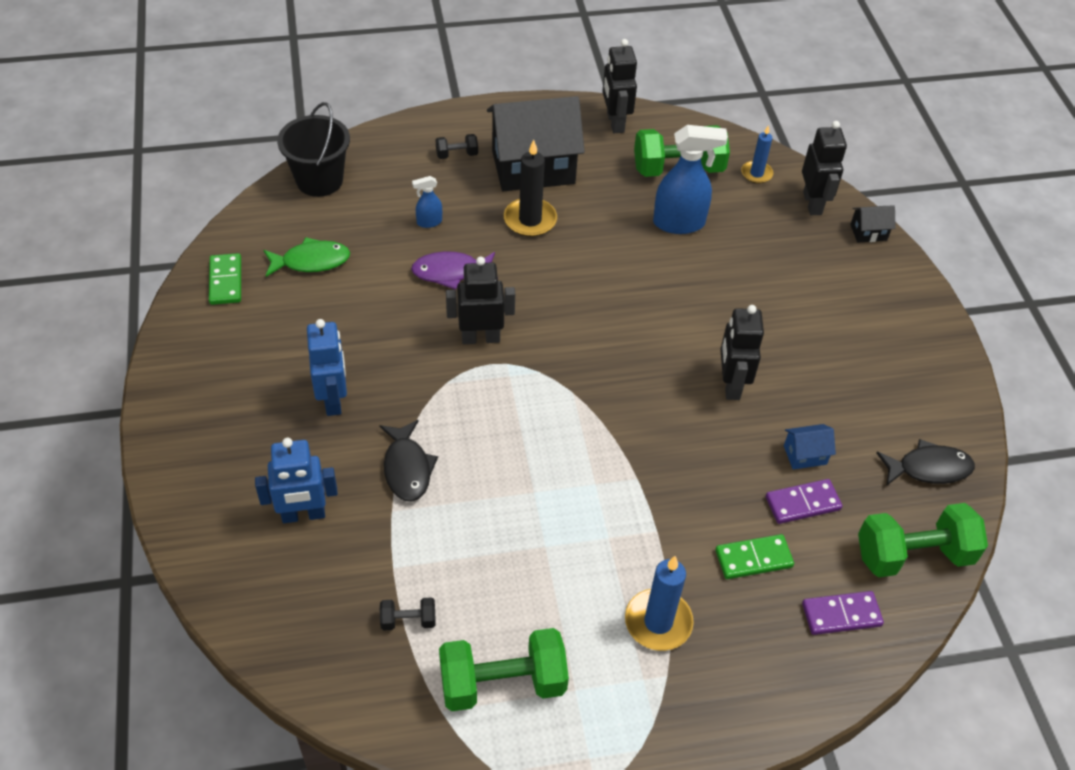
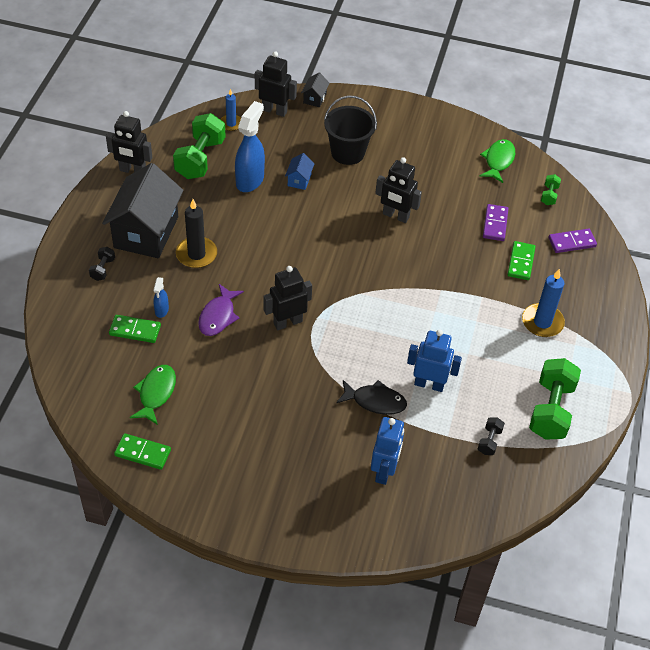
camera: 65 degrees left, 0 degrees up
black bucket [277,102,350,197] -> black bucket moved to [324,96,377,165]
blue robot [307,319,347,416] -> blue robot moved to [407,329,462,392]
black robot [446,256,515,344] -> black robot turned 45 degrees clockwise [263,266,312,330]
blue house [784,424,836,470] -> blue house moved to [285,153,315,190]
purple domino [802,591,884,635] -> purple domino turned 60 degrees clockwise [549,229,597,253]
green dumbbell [858,503,988,577] -> green dumbbell [541,174,561,205], size x0.46
black fish [876,439,975,486] -> green fish [480,139,515,183]
none -> green domino [109,315,161,343]

